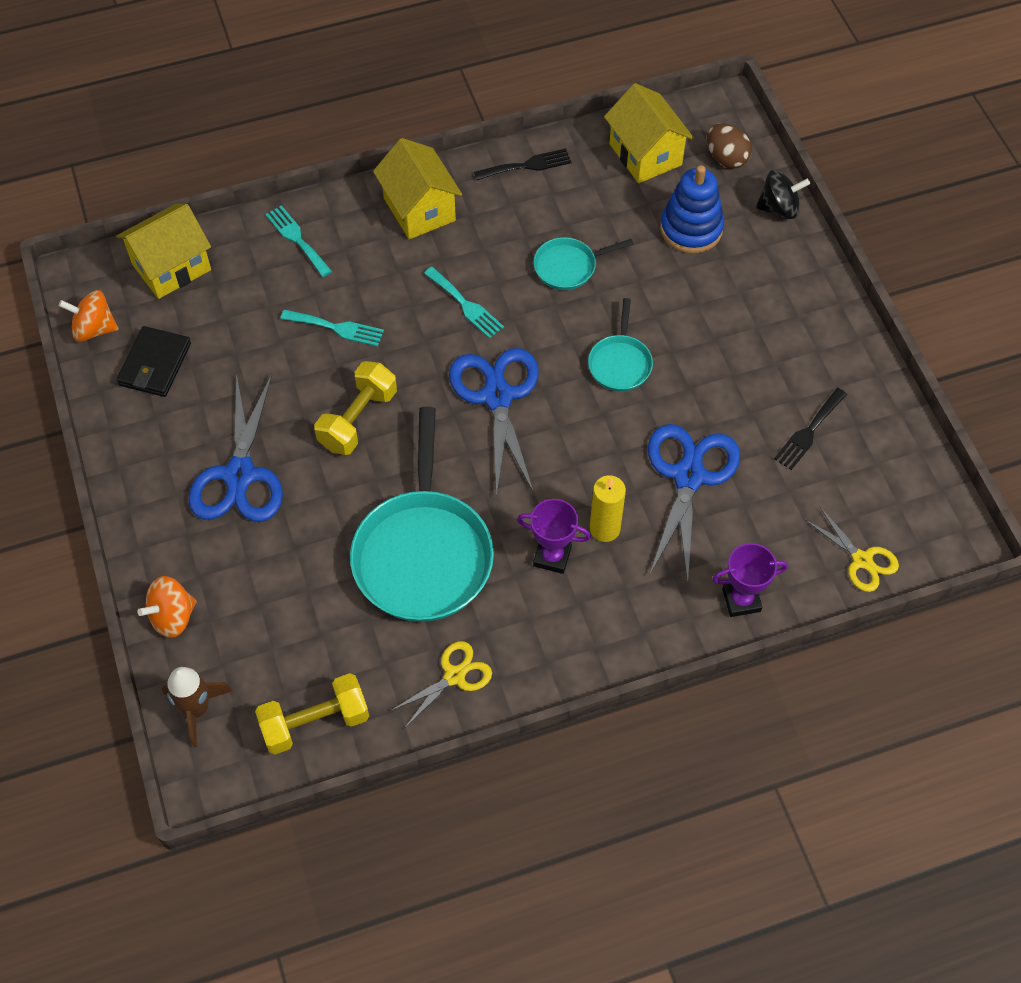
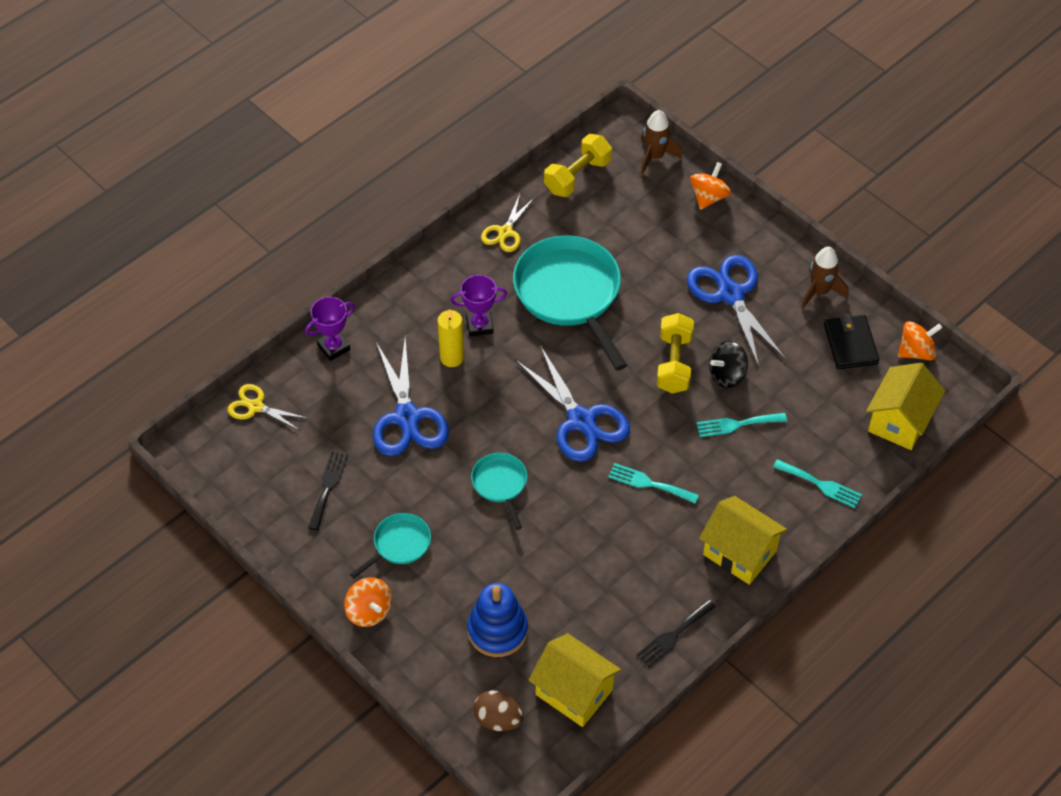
camera: 155 degrees right, 5 degrees down
turquoise pan [533,237,634,290] -> turquoise pan moved to [350,513,431,578]
black spinning top [756,170,810,219] -> black spinning top moved to [709,341,748,388]
none -> orange spinning top [344,577,392,627]
none -> brown rocket [801,247,848,309]

